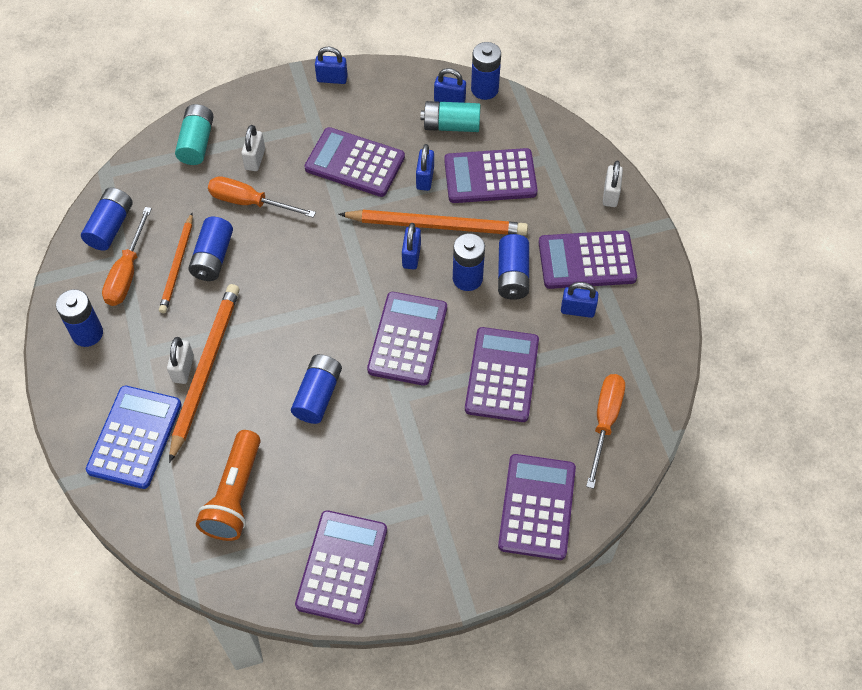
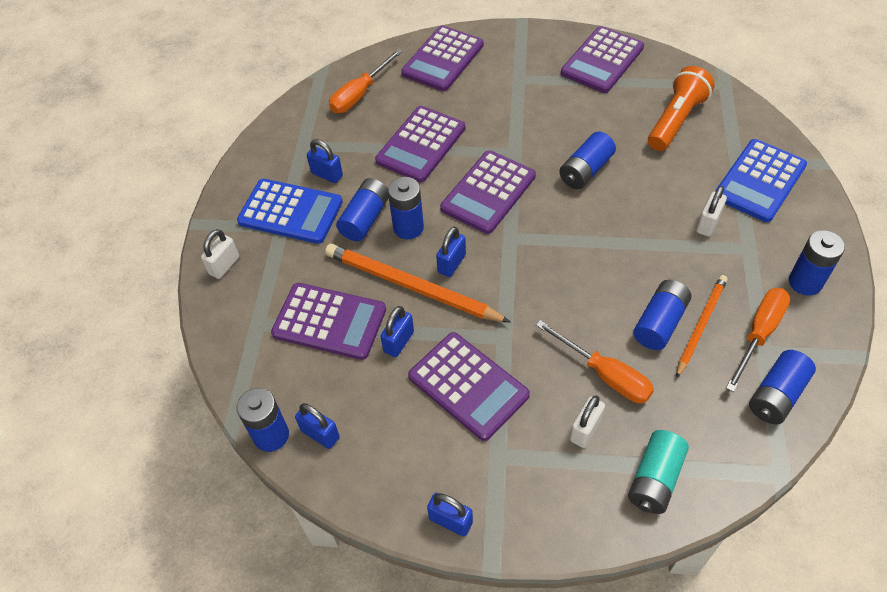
camera: 155 degrees left, 5 degrees down
orange pencil [169,284,240,463] -> none
turquoise battery [420,101,480,132] -> none
purple calculator [539,230,637,289] -> blue calculator [237,179,343,244]

